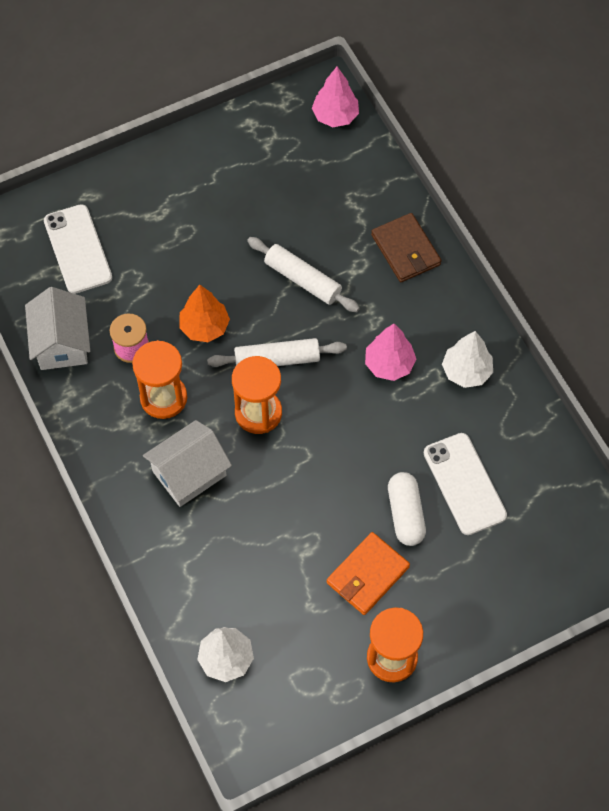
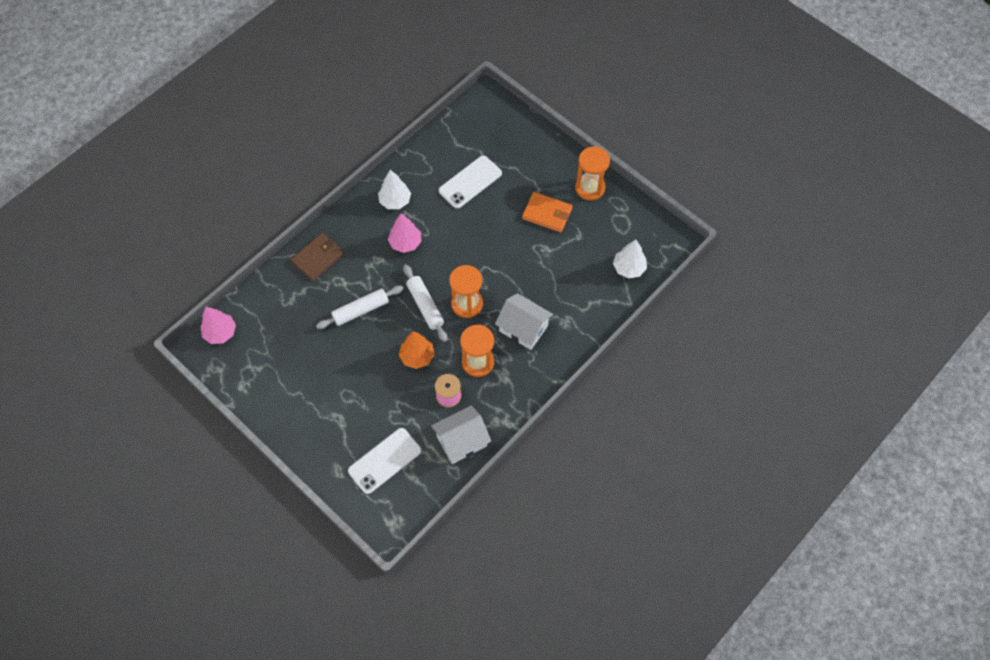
camera: 110 degrees left, 0 degrees up
white rolling pin [247,237,360,312] -> white rolling pin turned 45 degrees clockwise [316,285,404,329]
white capsule [388,472,426,546] -> none

